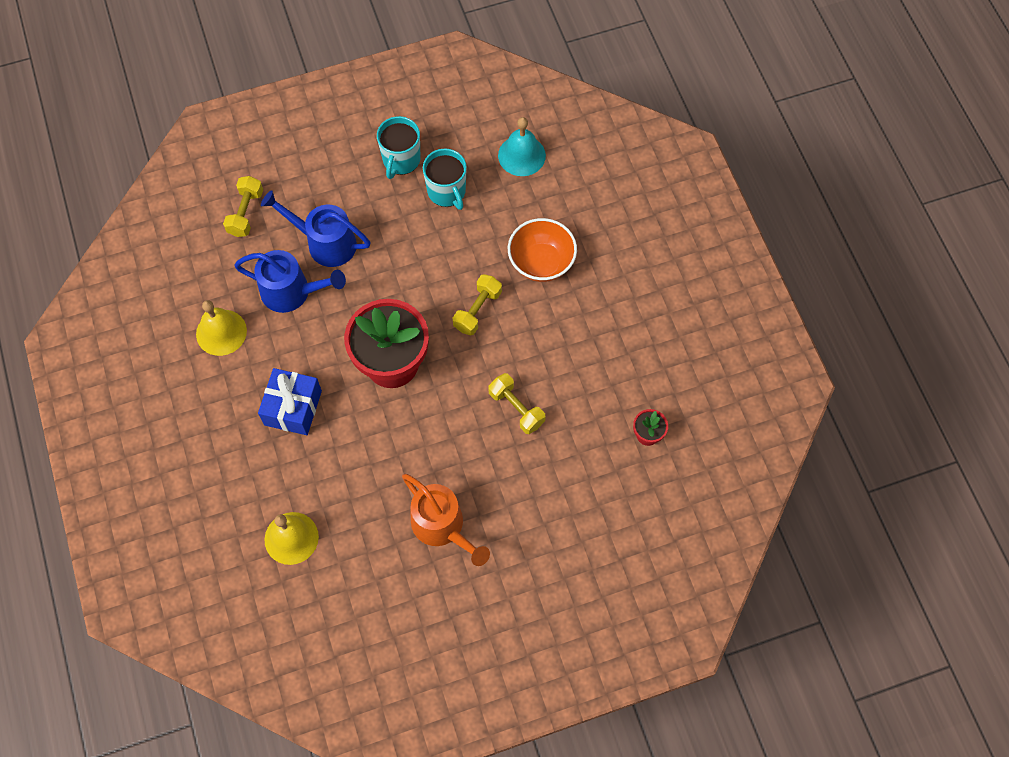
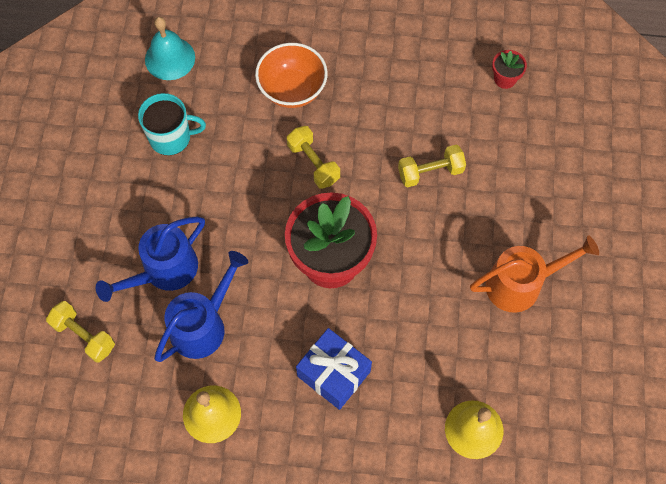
camera: 65 degrees left, 0 degrees up
turquoise mug [377,116,420,179] -> none

